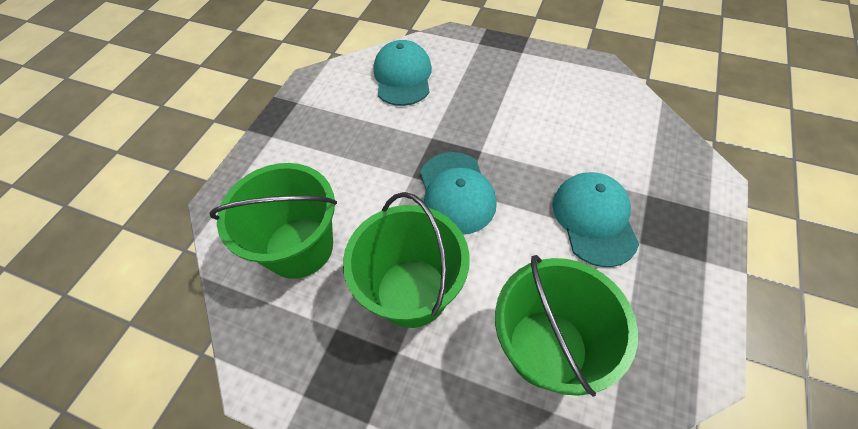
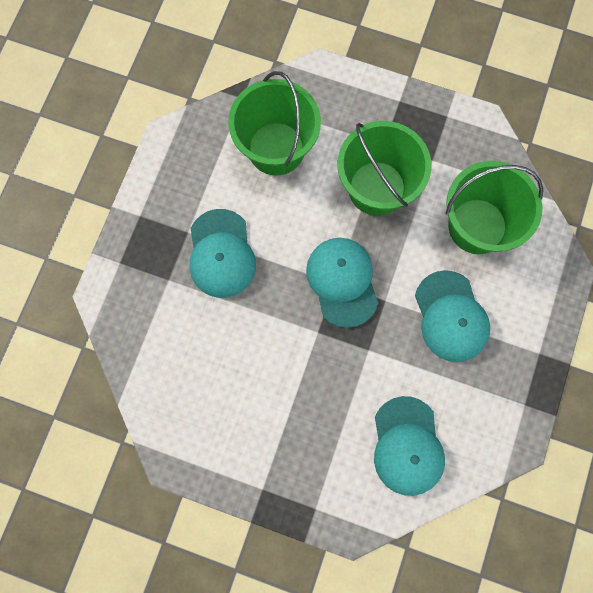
camera: 175 degrees right, 20 degrees up
none -> turquoise cap [415,270,490,362]

